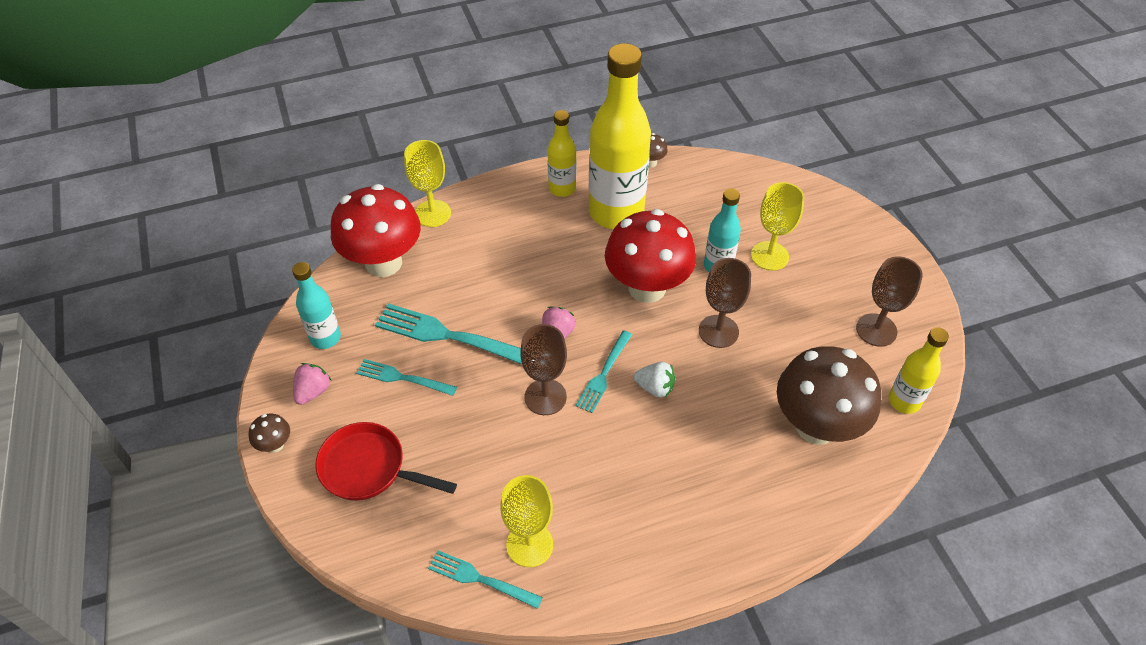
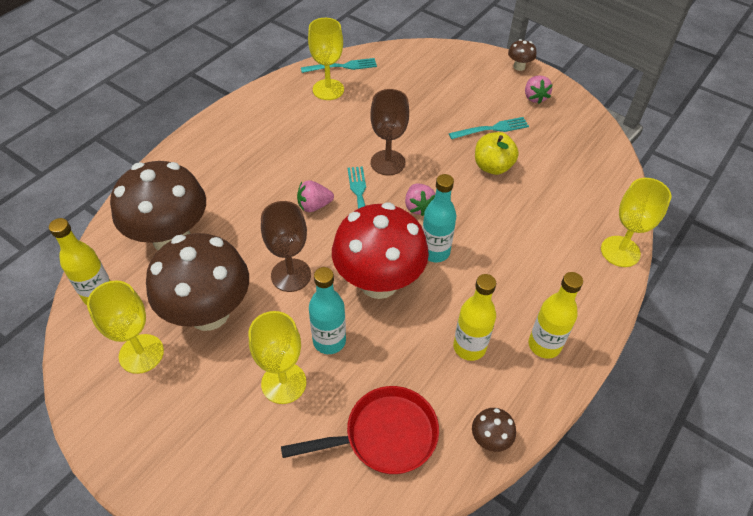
camera: 145 degrees right, 0 degrees up
turquoise bottle [292,262,341,349] -> turquoise bottle moved to [422,174,456,262]
red pan [315,422,457,501] -> red pan moved to [281,386,439,474]
red mushroom [331,184,421,277] -> none
turquoise fork [375,304,522,364] -> yellow apple [475,132,519,175]
yellow bottle [589,43,651,229] -> yellow bottle [453,274,496,361], size x0.51
white strawberry [634,362,675,398] -> pink strawberry [297,181,334,212]
brown goblet [856,256,923,346] -> yellow goblet [87,281,164,374]
none -> brown mushroom [146,233,249,331]

